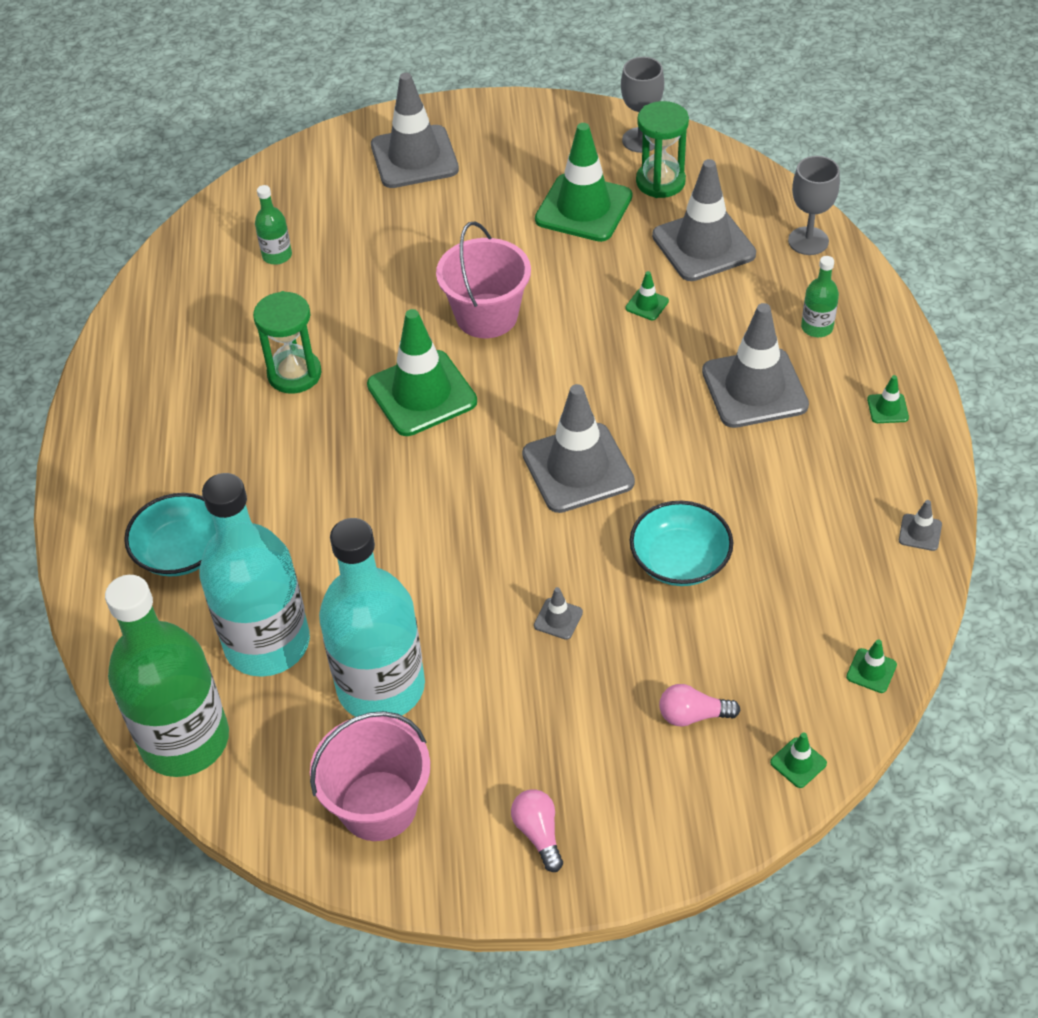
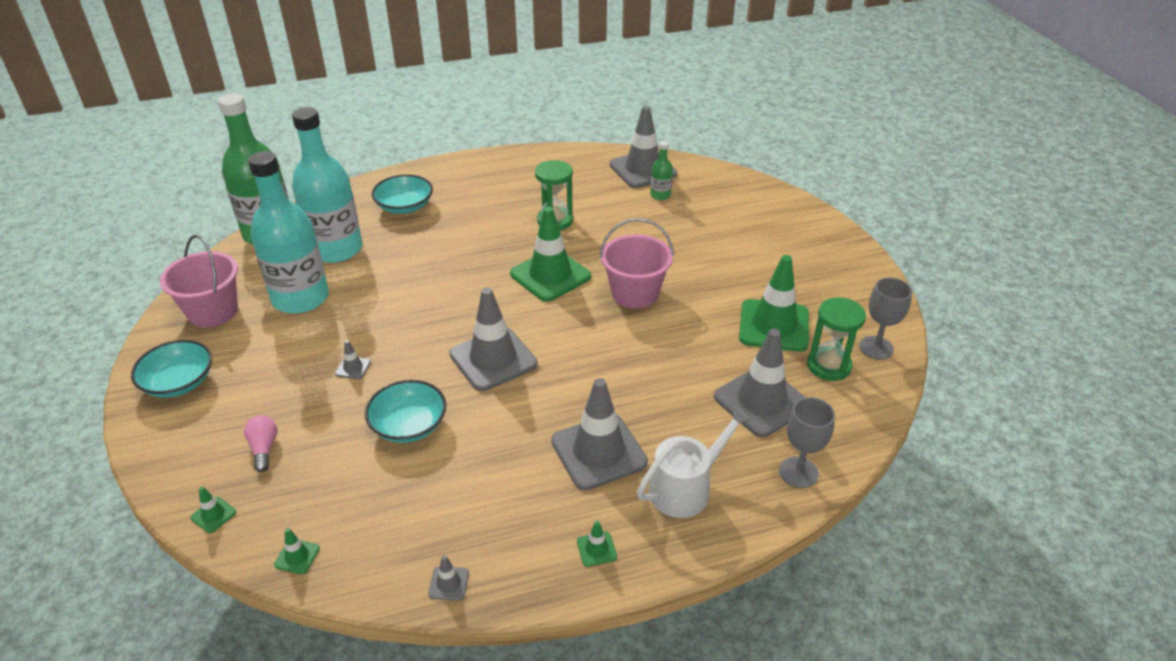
camera: 75 degrees right, 10 degrees down
grey traffic cone [371,73,459,188] -> grey traffic cone moved to [610,106,677,188]
pink light bulb [511,789,563,872] -> turquoise bowl [131,340,212,398]
green traffic cone [625,271,669,320] -> none
green bottle [801,256,839,337] -> white watering can [637,406,752,518]

